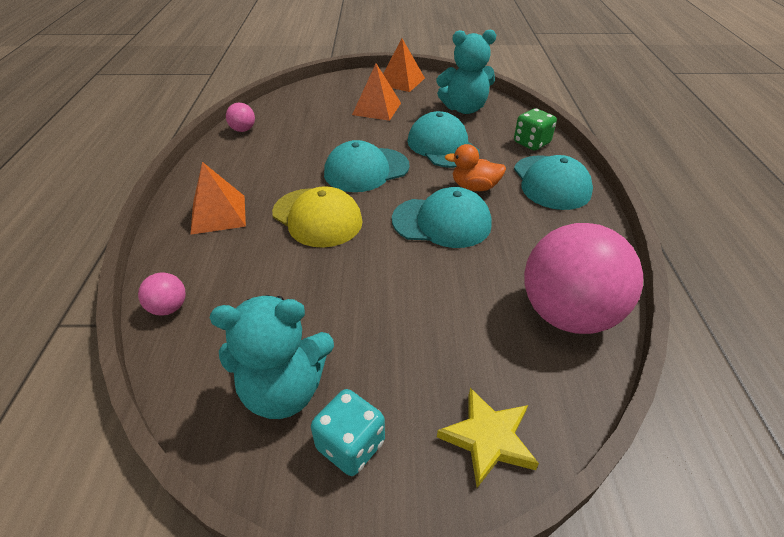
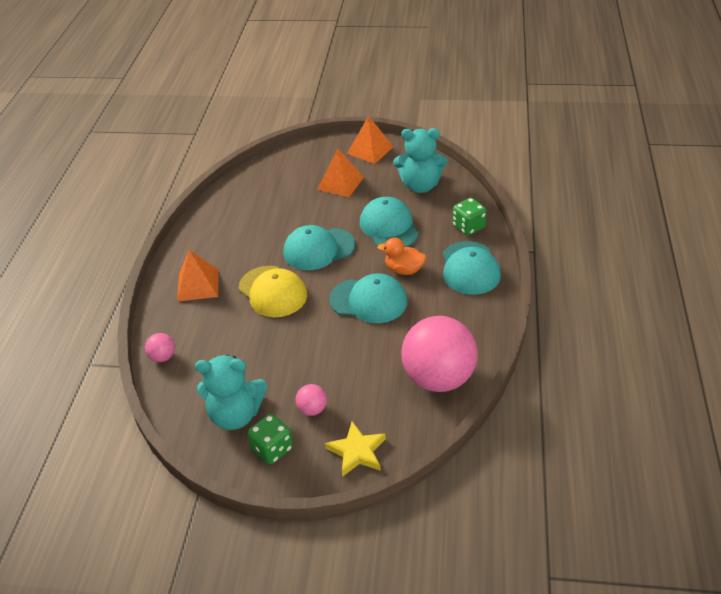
camera: 10 degrees right, 0 degrees up
pink ball [226,103,255,132] -> pink ball moved to [295,384,327,416]
turquoise dice [311,389,385,476] -> green dice [247,414,293,464]

